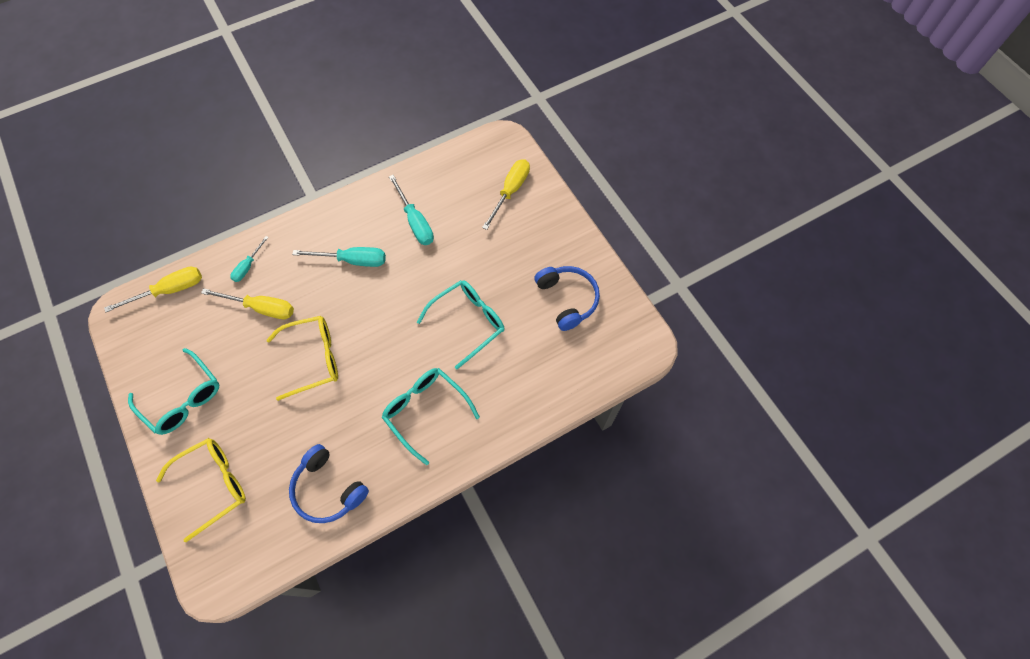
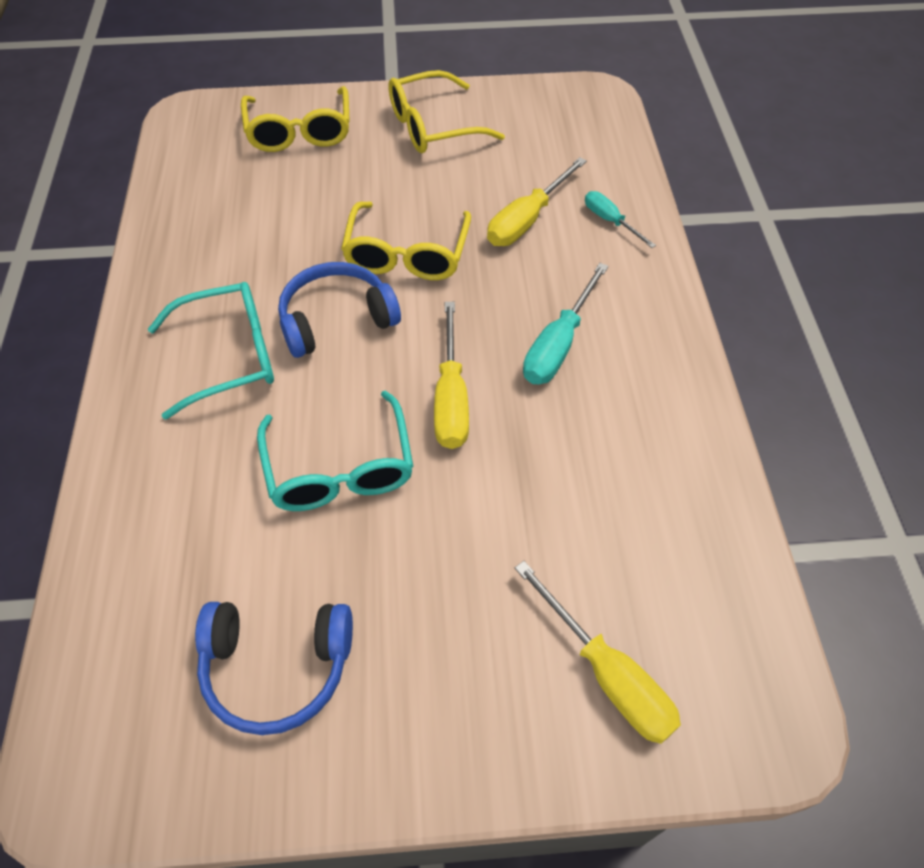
camera: 115 degrees right, 10 degrees down
yellow screwdriver [104,267,202,312] -> yellow screwdriver moved to [434,302,469,449]
turquoise glasses [128,348,219,435] -> yellow glasses [388,70,505,153]
blue headphones [289,444,369,523] -> blue headphones moved to [278,262,401,358]
turquoise screwdriver [389,175,434,245] -> none

